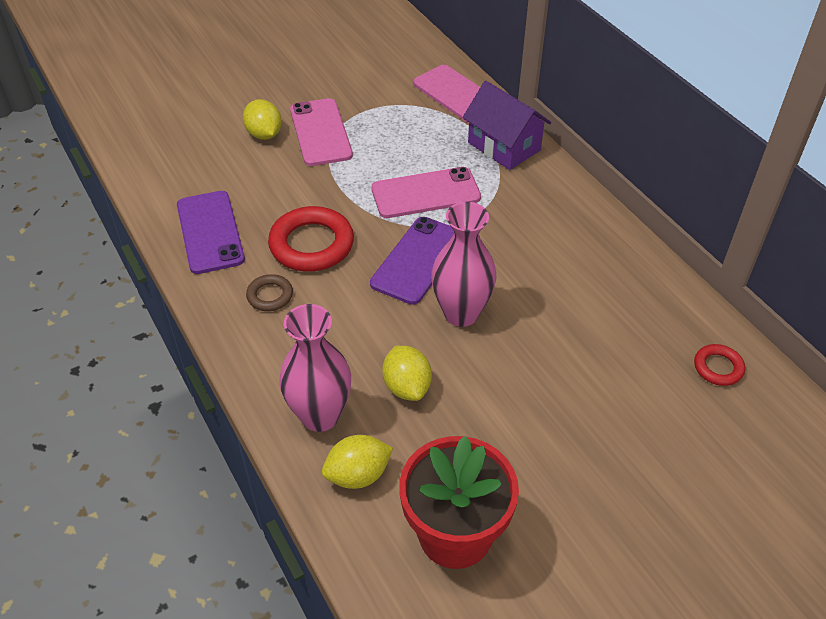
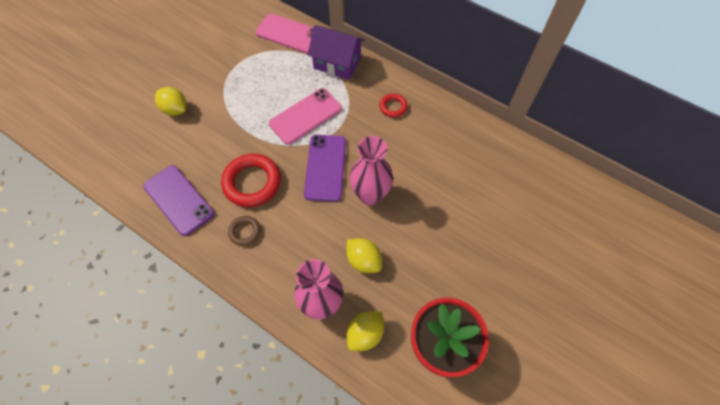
camera: 25 degrees left, 15 degrees up
pink phone [290,98,353,166] -> none
red ring [694,344,745,386] -> red ring moved to [379,93,408,117]

